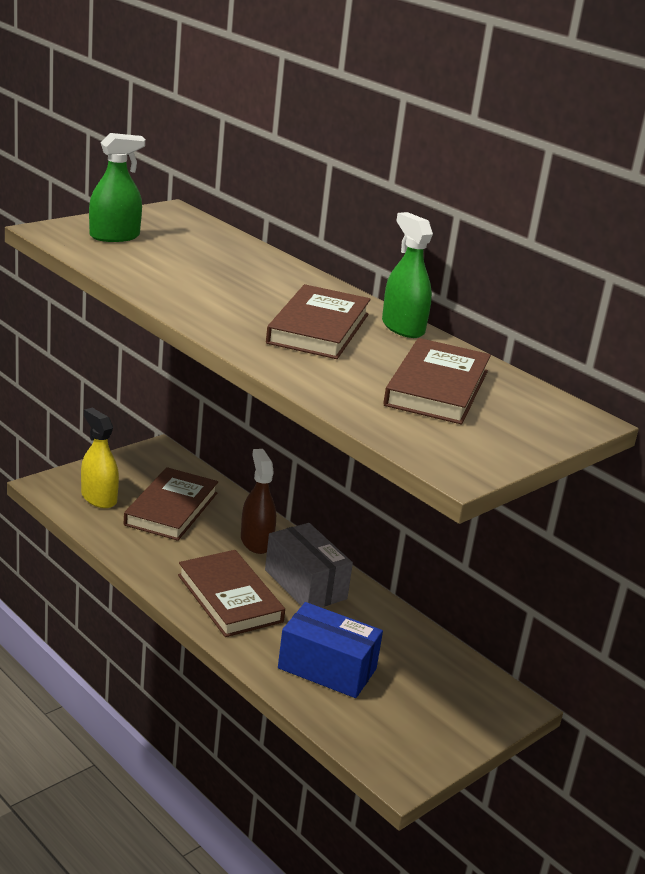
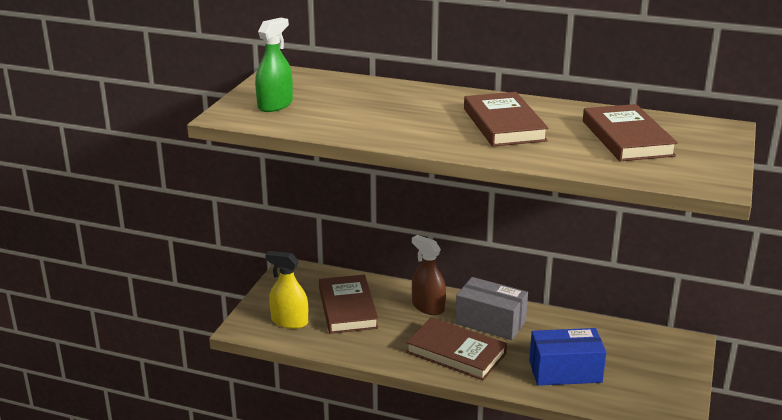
camera: 25 degrees left, 0 degrees up
green spray bottle [382,212,433,338] -> none

